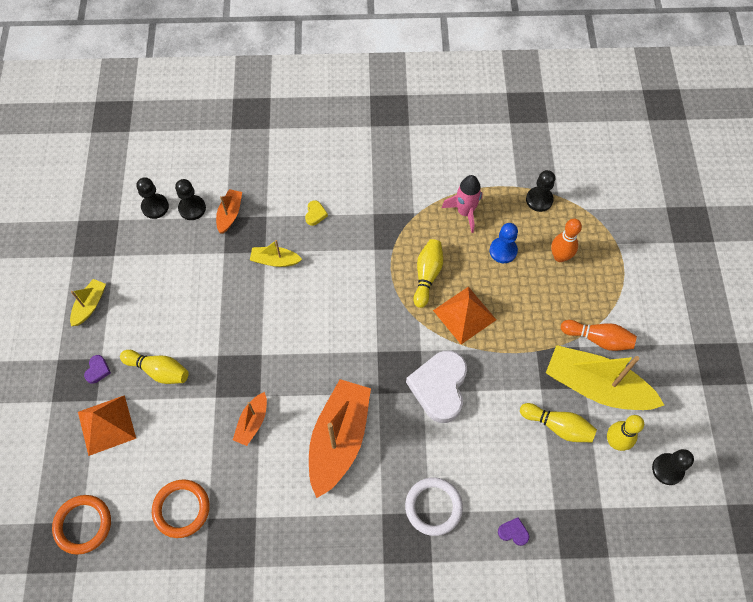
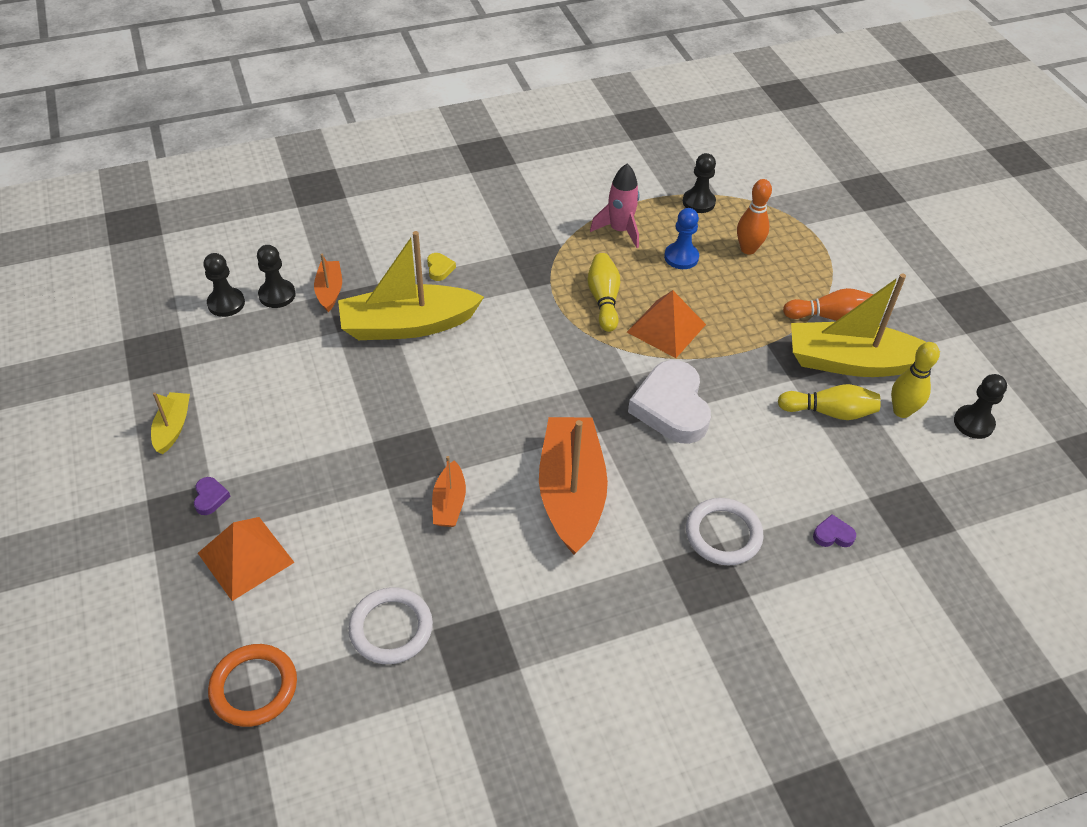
camera: 20 degrees left, 15 degrees down
yellow bowling pin [120,350,189,384] -> none
orange ring [152,479,210,538] -> white ring [348,587,433,664]
yellow boat [250,240,302,267] -> yellow boat [338,231,484,340], size x2.08

